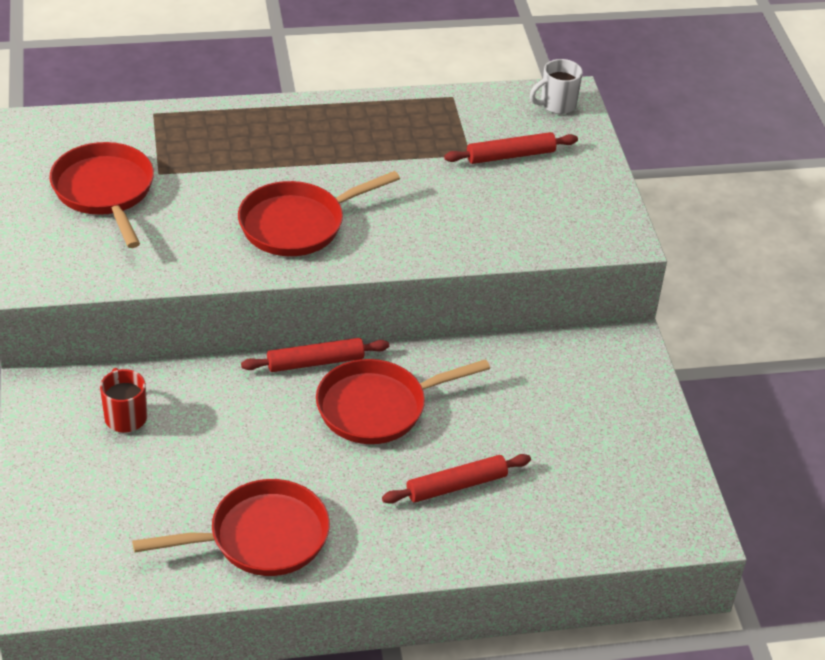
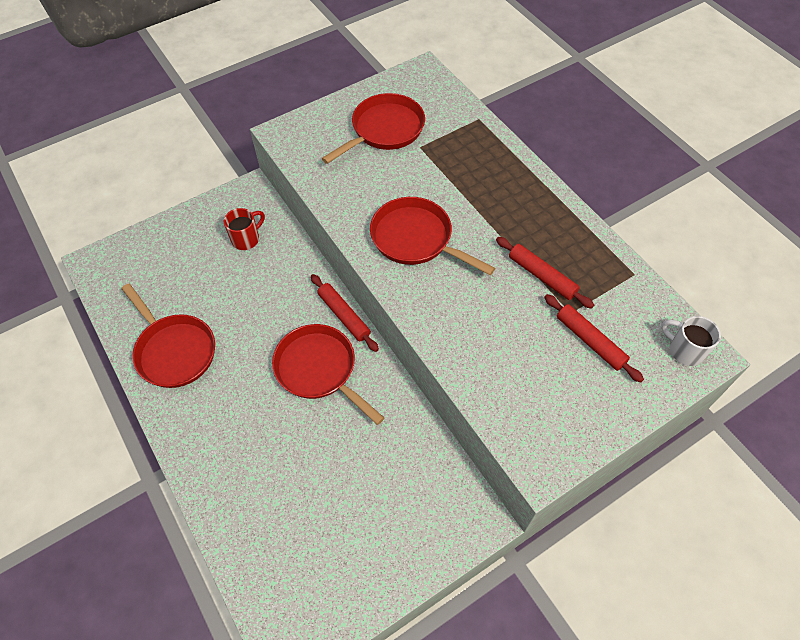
camera: 70 degrees right, 15 degrees up
red rolling pin [382,454,531,504] -> red rolling pin moved to [496,237,594,309]

